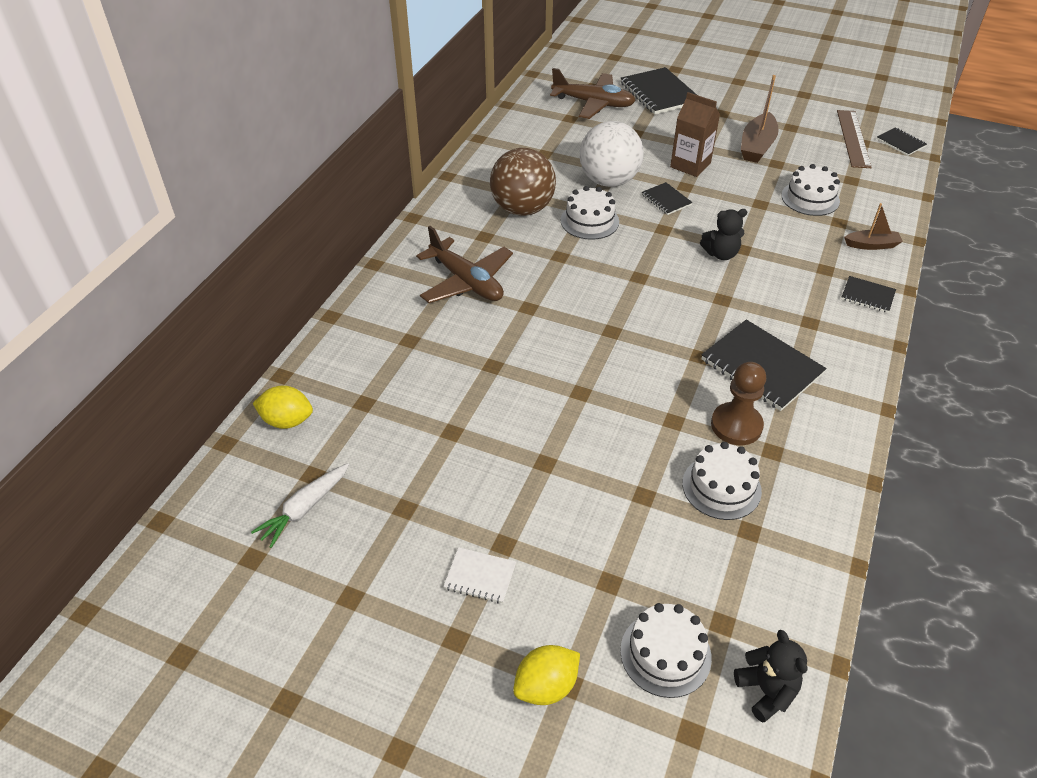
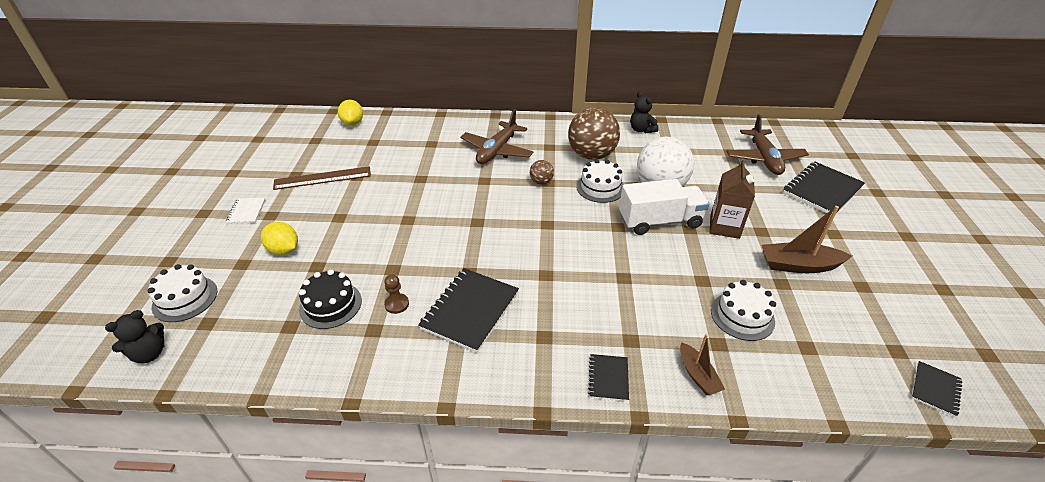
camera: 70 degrees right, 5 degrees down
white carrot [251,463,349,548] -> none
yellow lemon [513,645,580,705] -> yellow lemon moved to [261,222,298,255]
black notebook [642,182,693,215] -> white truck [619,179,709,235]
white cake [682,442,762,520] -> black cake [299,269,362,329]
black teddy bear [700,209,747,260] -> black teddy bear moved to [630,91,659,133]
brown pawn [711,362,766,445] -> brown pawn [384,274,409,314], size x0.57
brown ruler [837,110,872,168] -> brown ruler moved to [273,166,371,190]
none -> brown ball [530,160,554,185]

